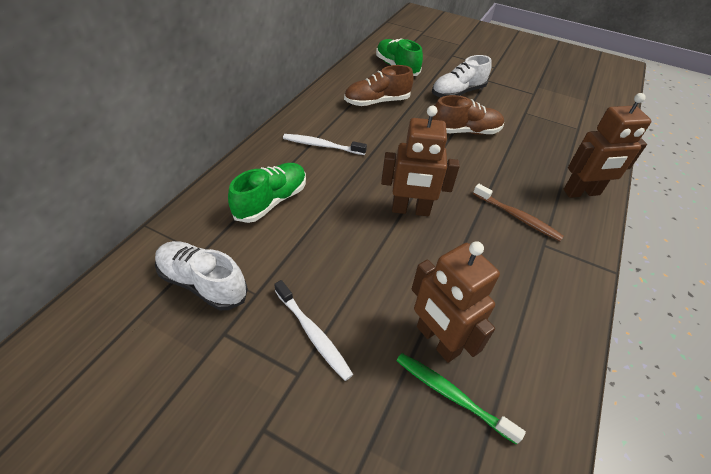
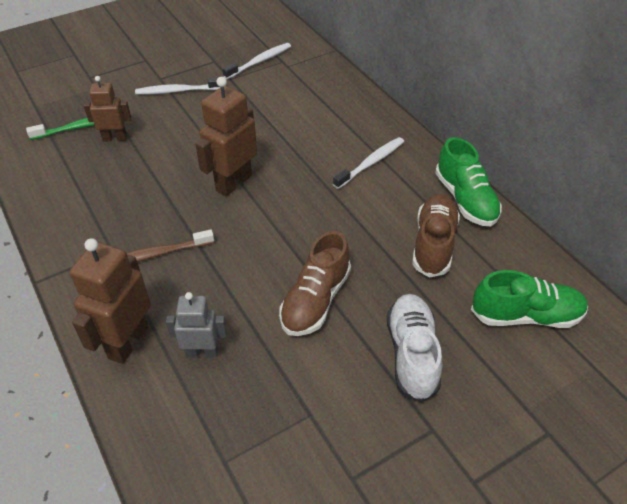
camera: 125 degrees right, 0 degrees up
white shoe [155,241,248,310] -> white toothbrush [223,43,291,79]
green shoe [228,163,306,223] -> green shoe moved to [435,137,502,226]
brown robot [412,241,500,363] -> brown robot [84,76,131,142], size x0.63
none -> grey robot [166,292,227,358]

